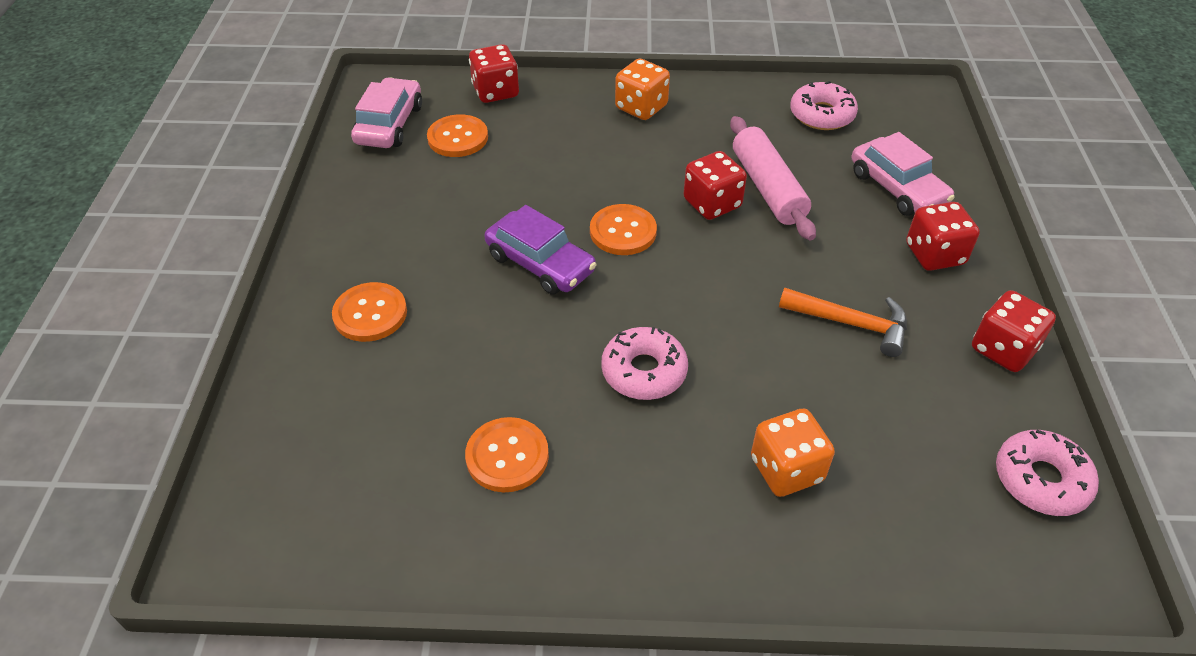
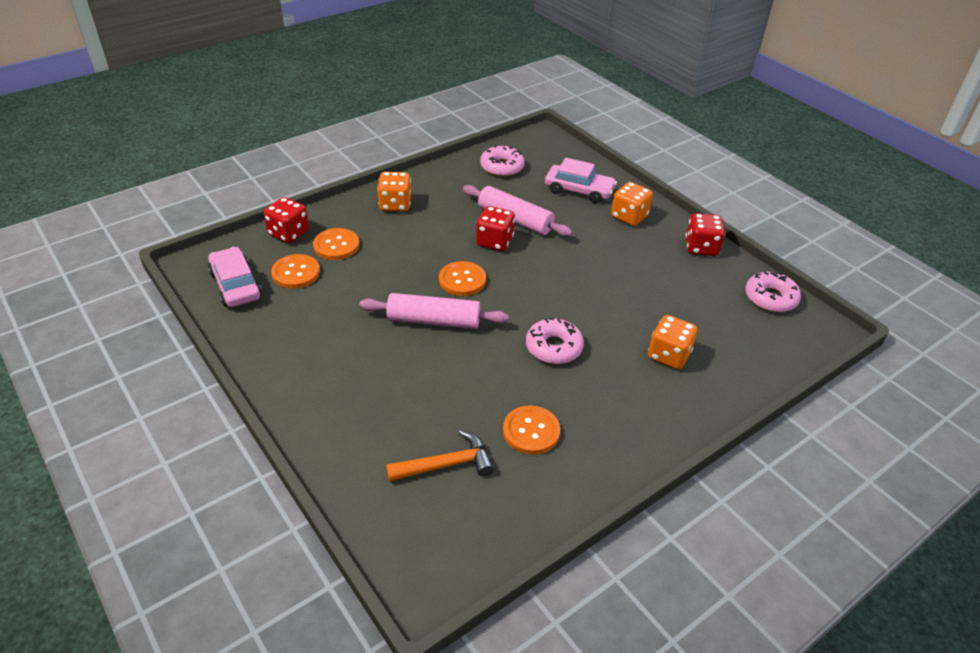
camera: 40 degrees left, 5 degrees down
orange button [332,282,407,342] -> orange button moved to [313,228,359,260]
purple car [484,205,597,295] -> pink rolling pin [359,293,509,329]
orange hammer [779,288,907,357] -> orange hammer moved to [386,430,494,482]
red dice [906,202,980,271] -> orange dice [611,182,653,226]

